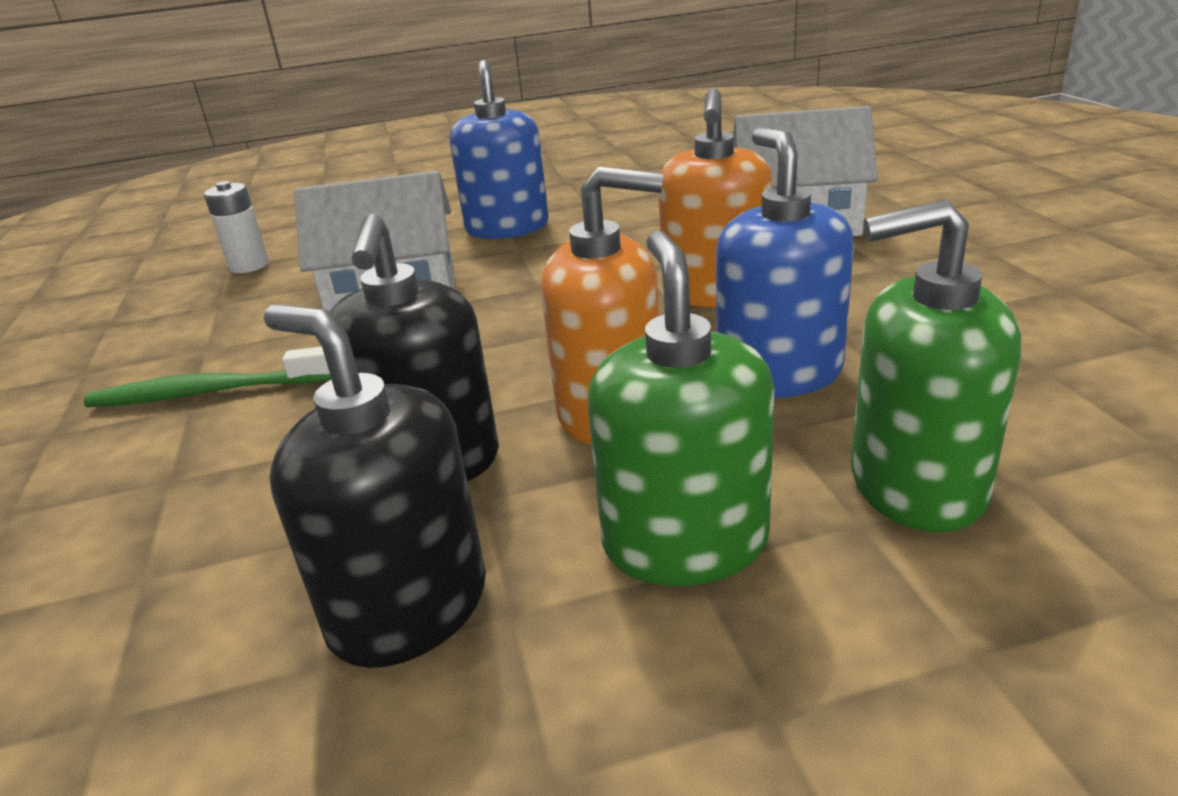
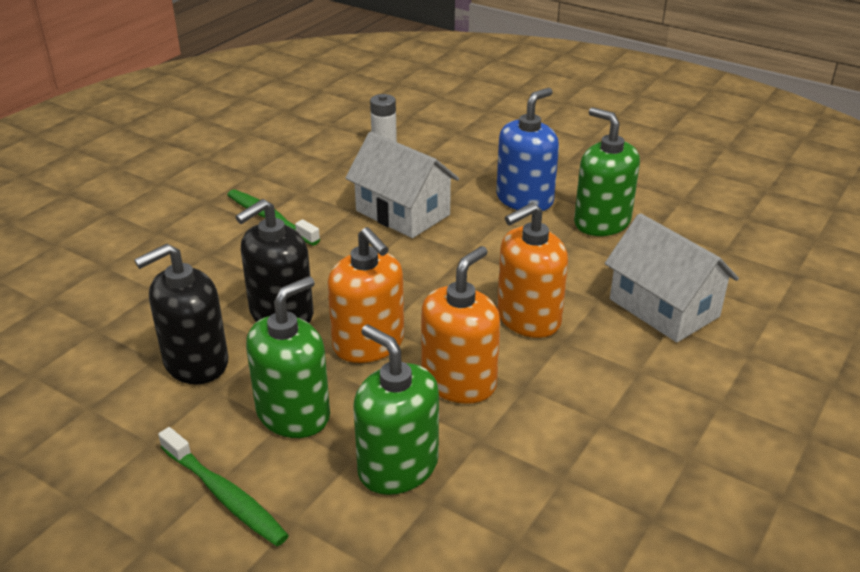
camera: 45 degrees right, 5 degrees up
black soap dispenser [264,304,486,668] -> black soap dispenser turned 120 degrees counterclockwise [134,244,228,385]
blue soap dispenser [716,127,854,398] -> orange soap dispenser [421,246,501,404]
none -> green toothbrush [158,427,289,546]
none -> green soap dispenser [574,107,640,236]

